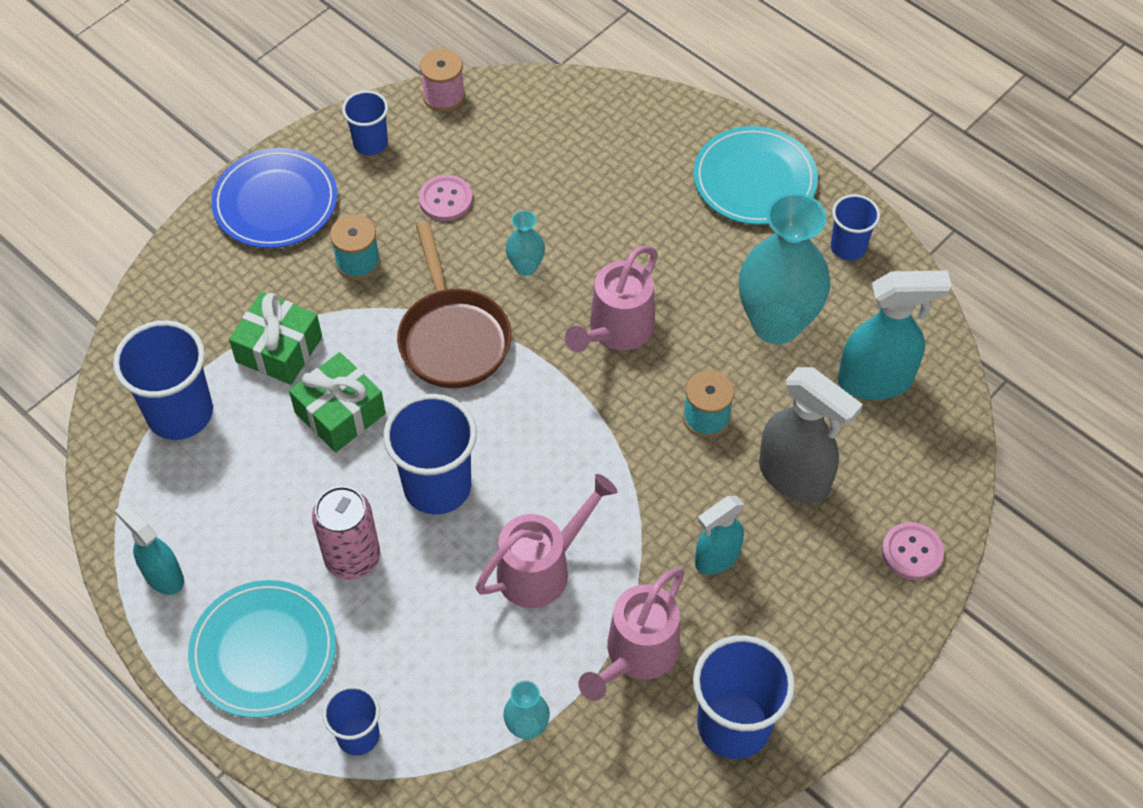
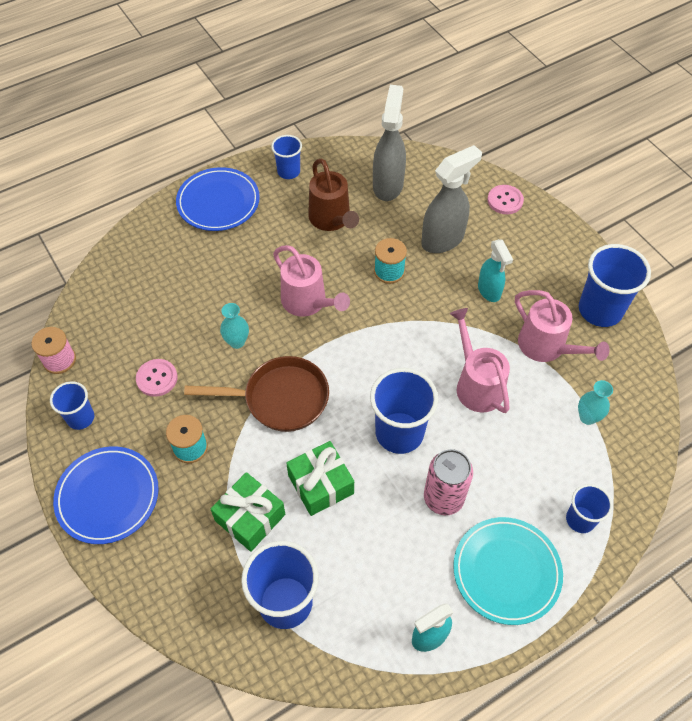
camera: 75 degrees left, 0 degrees up
turquoise plate [693,126,818,225] -> blue plate [176,167,260,231]
turquoise vase [739,193,830,344] -> brown watering can [308,159,359,231]
turquoise spray bottle [838,270,952,400] -> grey spray bottle [373,85,406,201]

